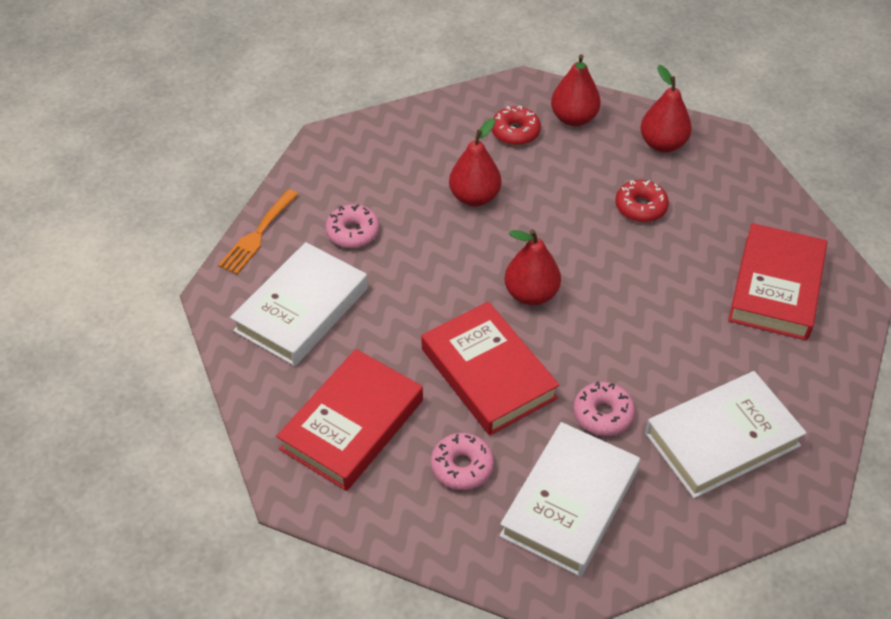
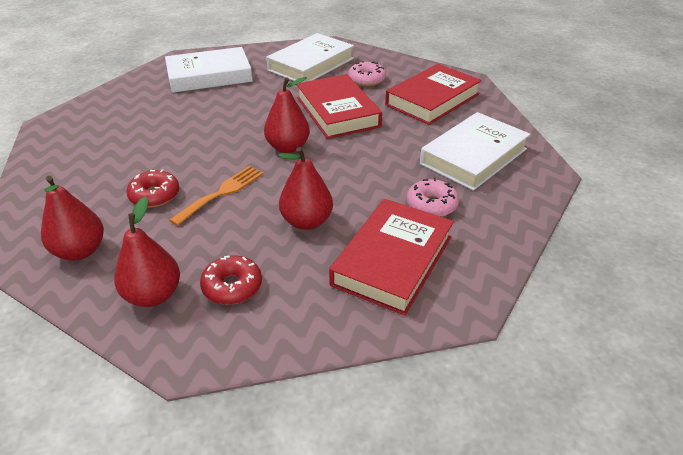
camera: 170 degrees left, 10 degrees down
orange fork [218,189,298,274] -> orange fork moved to [169,166,264,226]
pink donut [573,381,635,436] -> none
red book [728,223,827,340] -> red book moved to [329,199,454,316]

